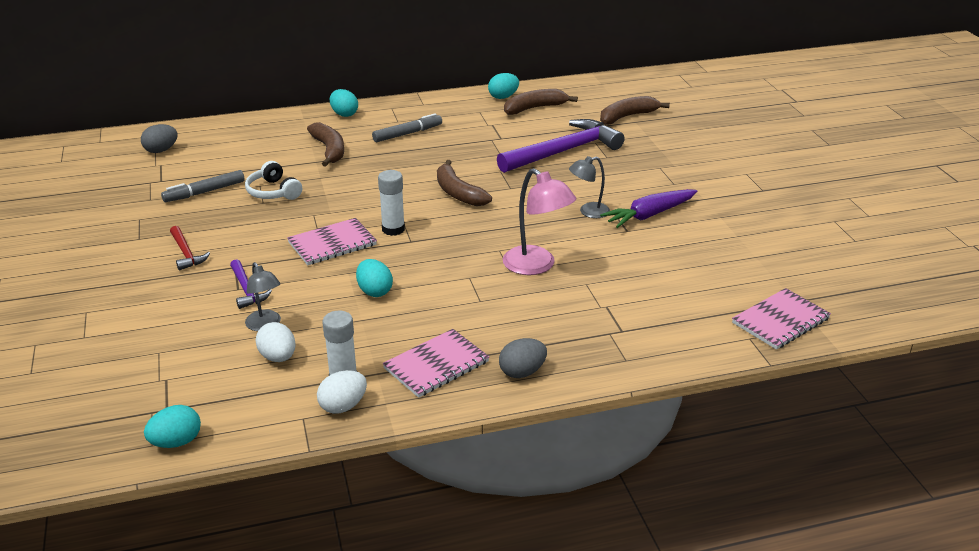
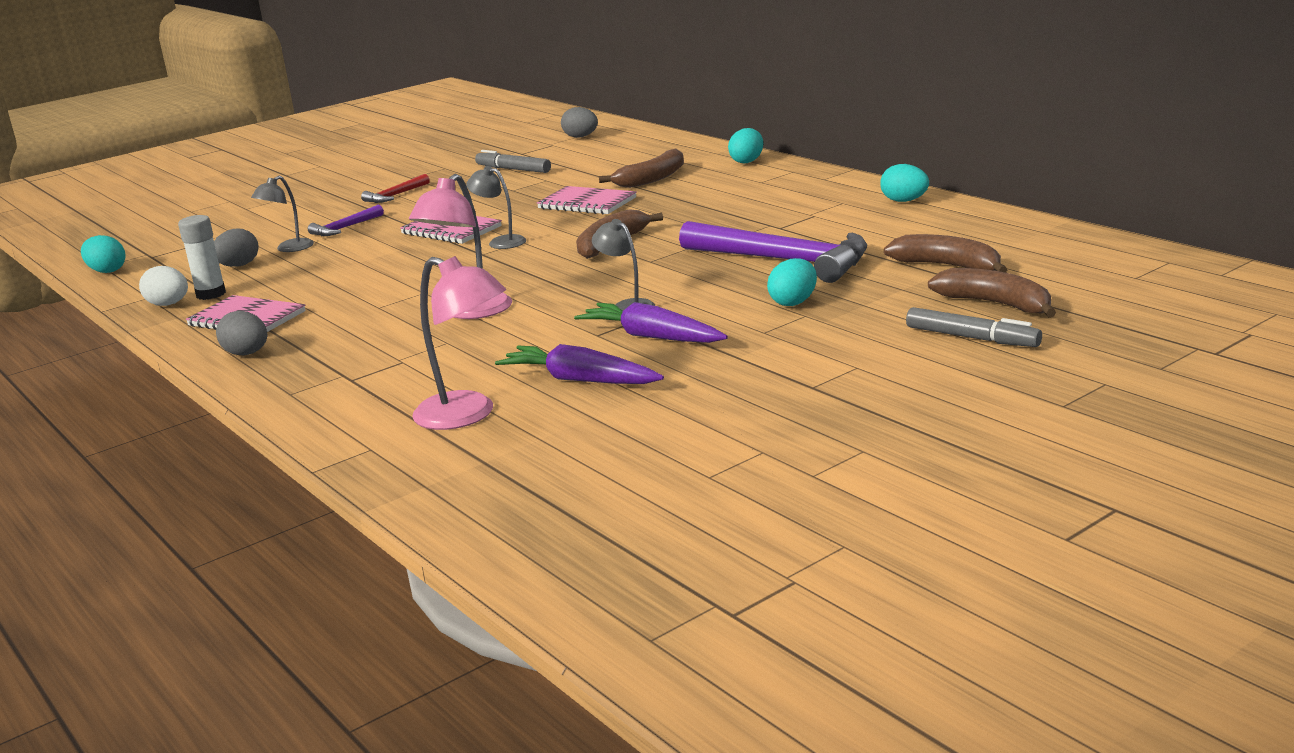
camera: 70 degrees right, 10 degrees down
white headphones [245,161,302,200] -> none
white egg [256,322,295,362] -> grey egg [214,229,259,267]
turquoise egg [356,259,393,297] -> turquoise egg moved to [767,258,817,306]
grey marker [372,113,442,142] -> grey marker moved to [906,307,1042,347]
white glue stick [378,170,405,236] -> grey lamp [466,166,526,249]
brown banana [504,89,578,115] -> brown banana moved to [928,268,1056,317]
pink notebook [732,288,831,350] -> pink notebook moved to [537,186,637,215]
none -> pink lamp [412,256,506,430]
none -> purple carrot [495,344,664,384]

